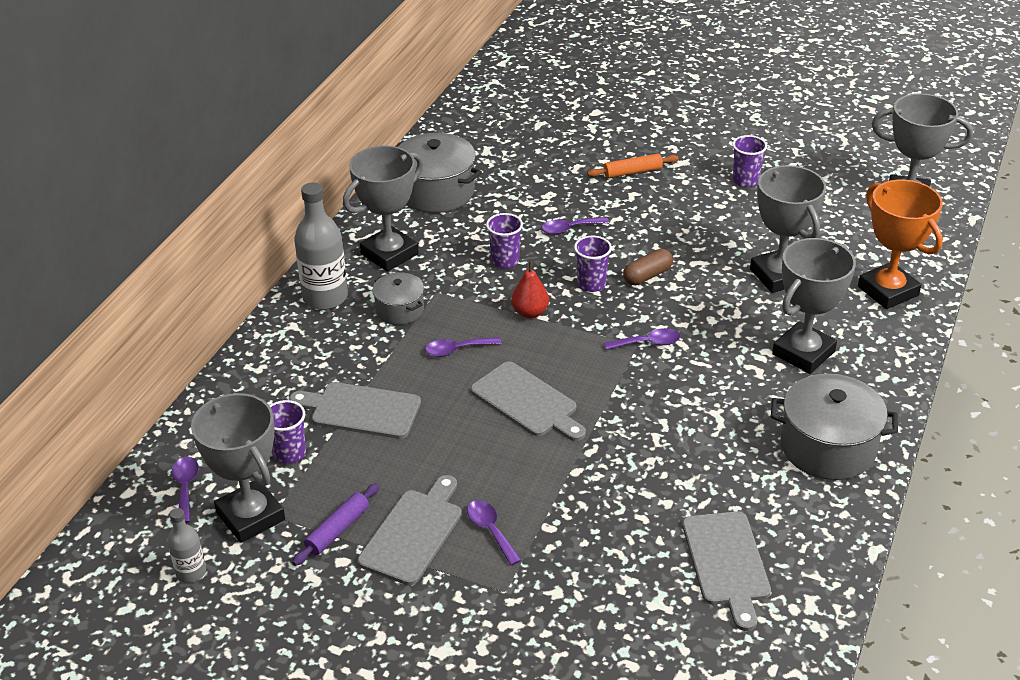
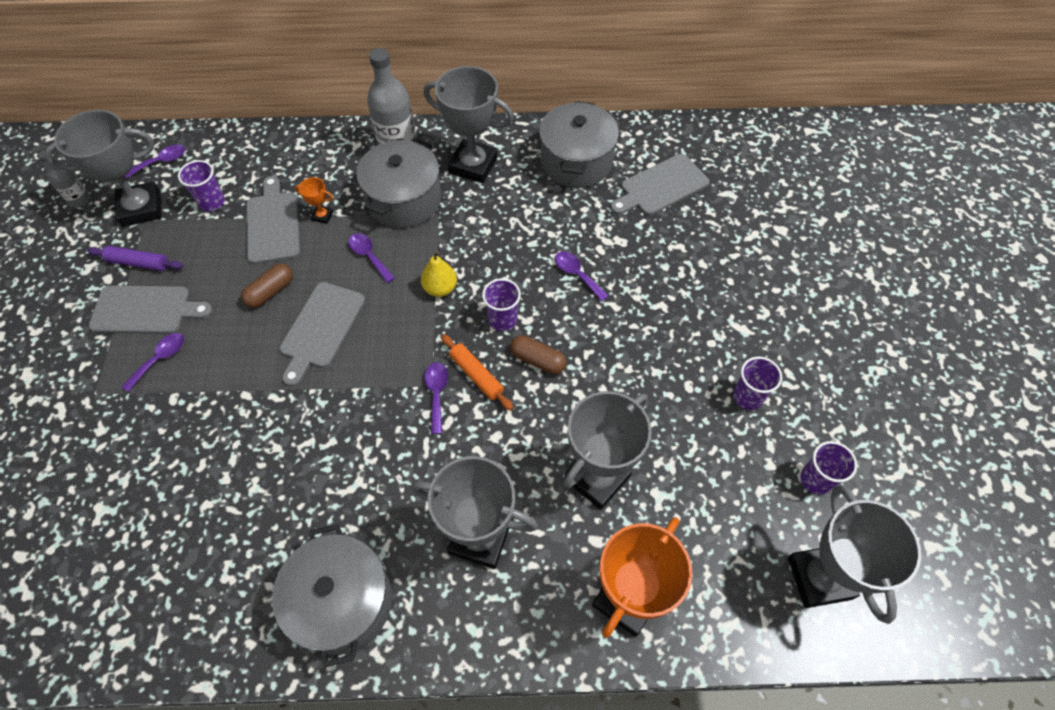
camera: 65 degrees right, 20 degrees up
grey trophy [191,393,285,543] -> grey trophy turned 45 degrees clockwise [44,110,162,227]
grey pot [372,272,424,325] -> grey pot [356,139,441,228], size x1.75
purple cup [486,213,523,268] -> purple cup moved to [801,441,857,495]
red pear [511,261,549,318] -> yellow pear [421,251,457,297]
orange rolling pin [587,154,678,178] -> orange rolling pin moved to [441,334,513,411]
purple spoon [604,328,680,350] -> purple spoon turned 150 degrees counterclockwise [424,362,448,434]
grey cutting board [682,511,771,631] -> grey cutting board moved to [610,154,710,215]
none -> brown capsule [241,264,293,308]
none -> orange trophy [295,177,333,224]

